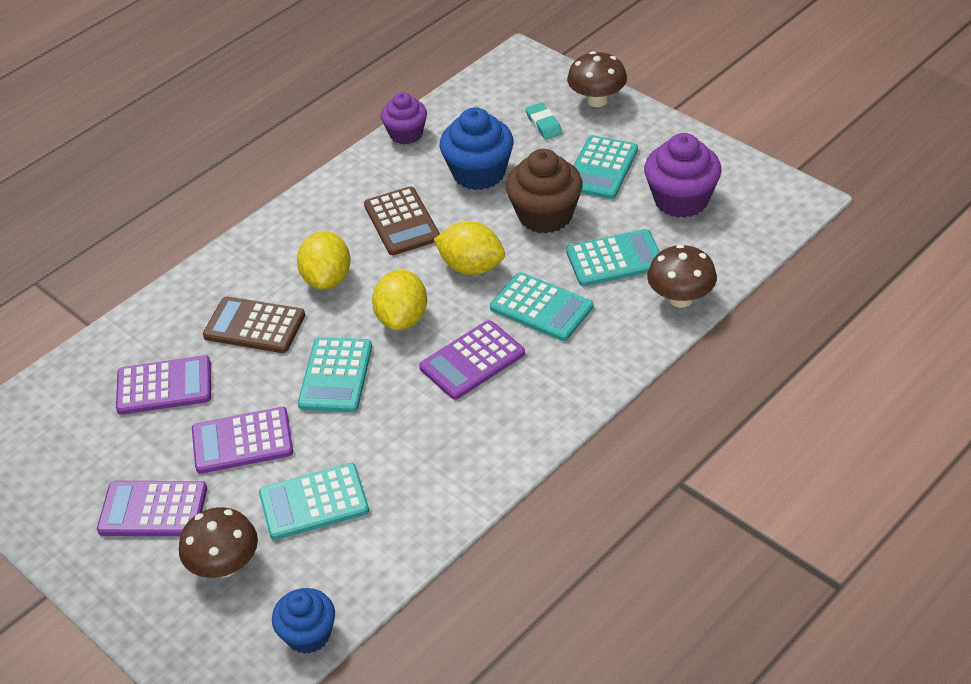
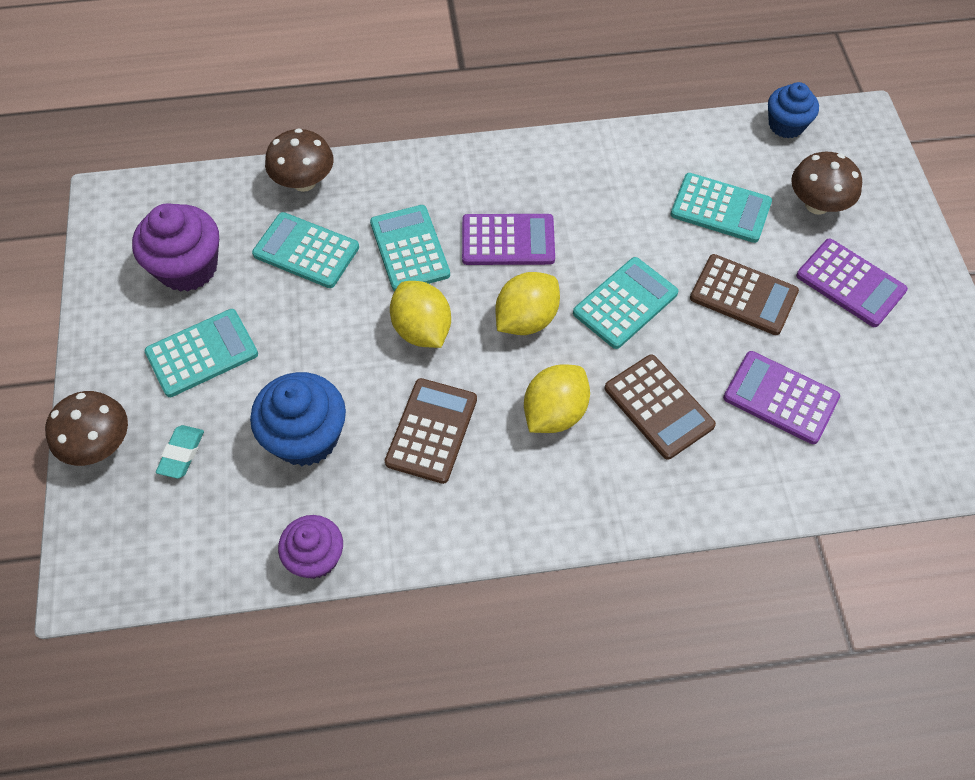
camera: 145 degrees left, 15 degrees up
purple calculator [192,407,293,474] -> brown calculator [690,254,799,335]
brown cupcake [506,149,583,234] -> none

